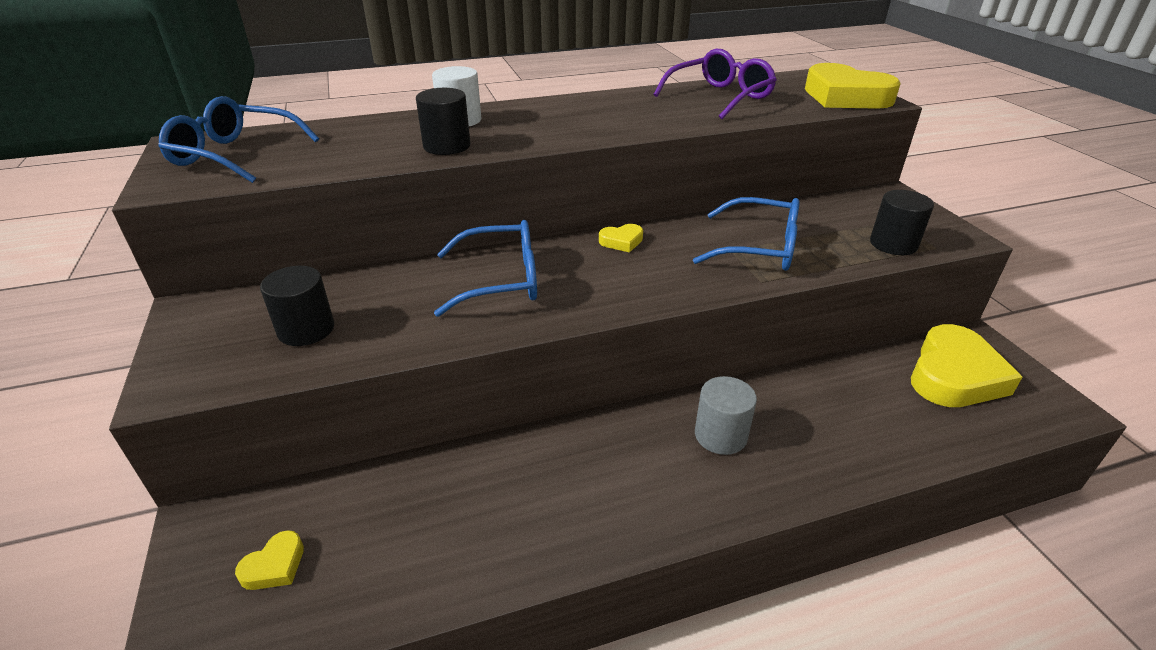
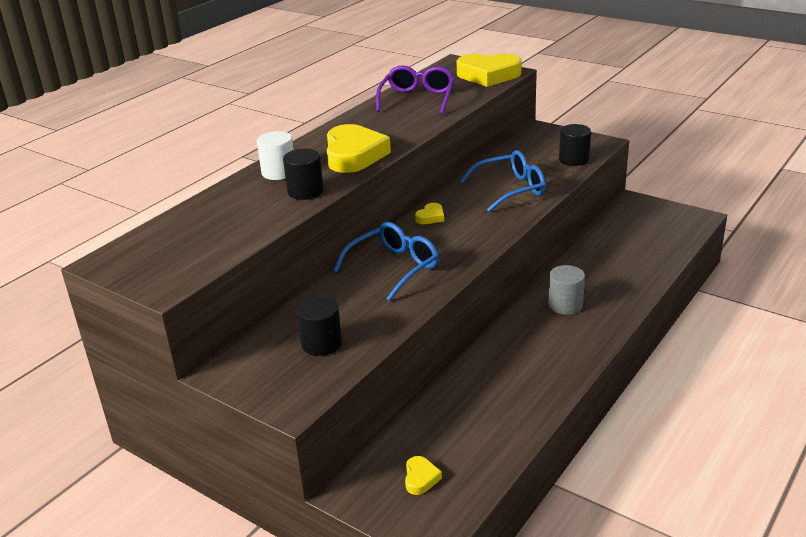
camera: 35 degrees left, 5 degrees down
blue glasses [158,96,319,183] -> none
yellow heart [911,324,1022,407] -> yellow heart moved to [327,124,391,173]

